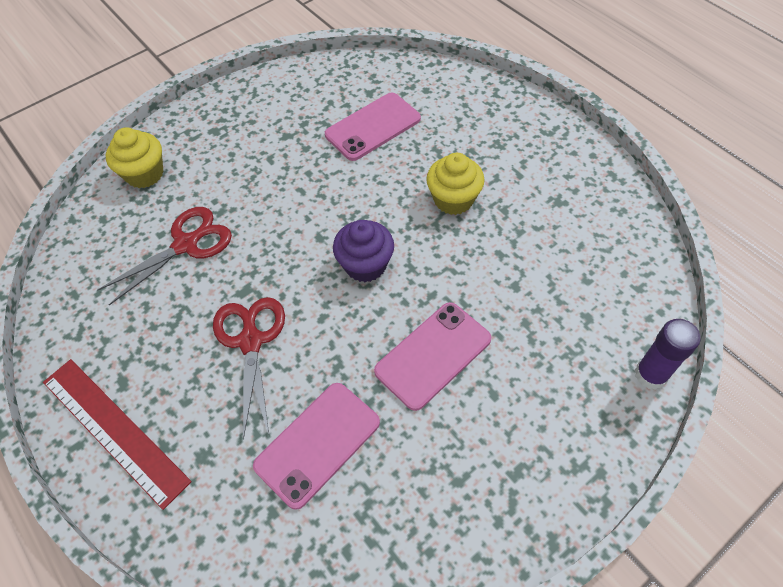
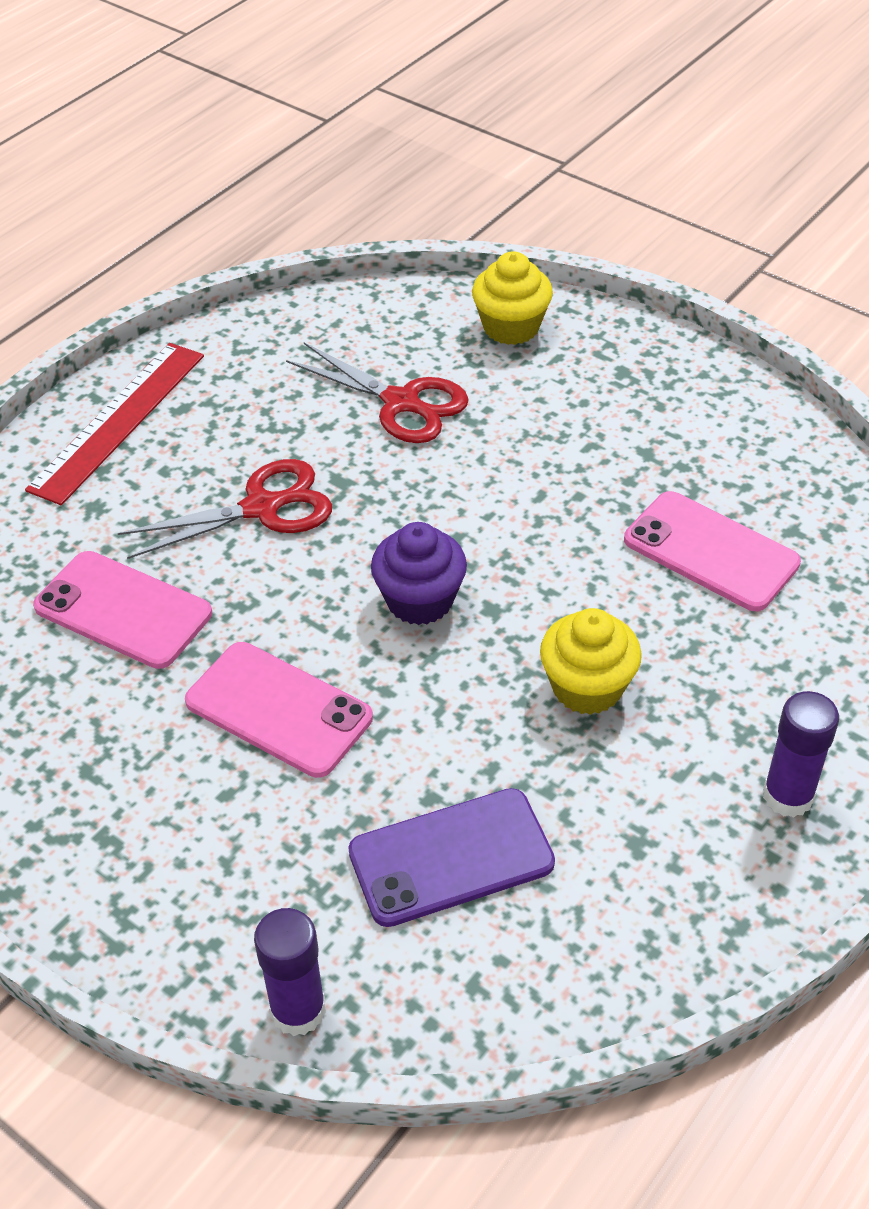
camera: 75 degrees right, 10 degrees down
none -> purple phone [348,788,555,927]
none -> purple glue stick [763,691,839,818]

